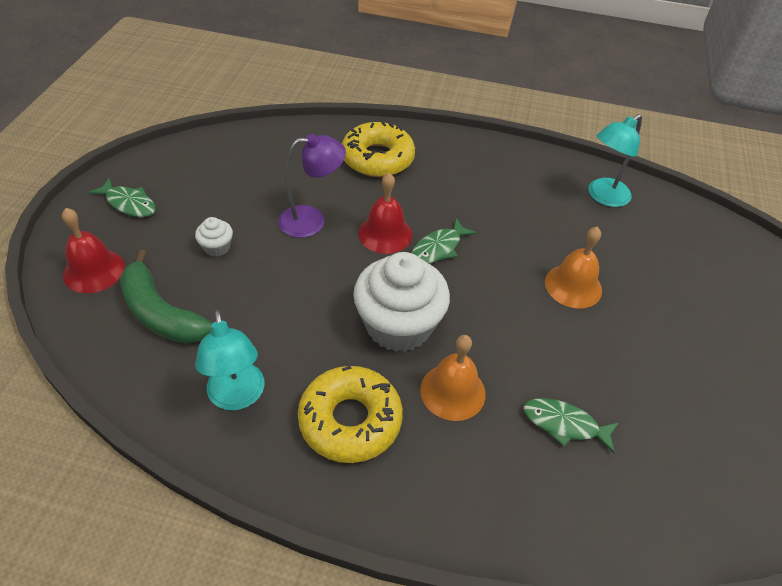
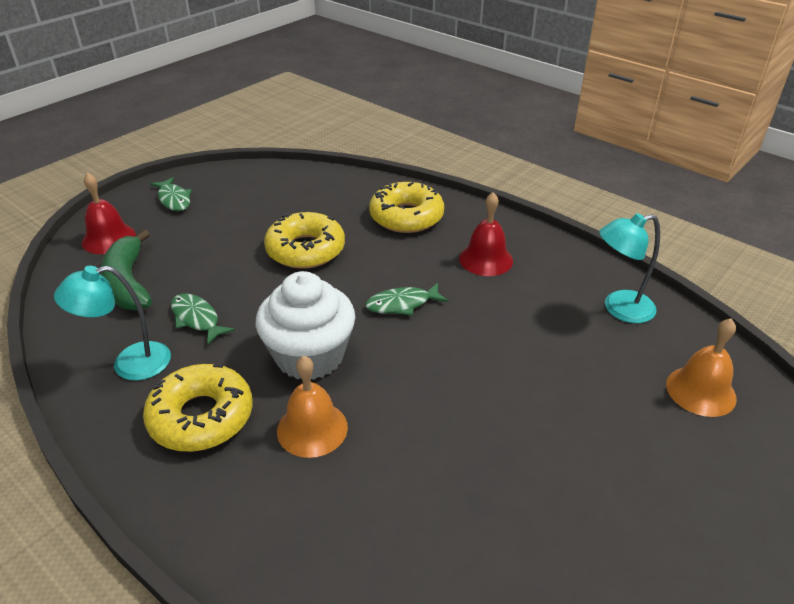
camera: 30 degrees right, 10 degrees down
white cupcake [195,217,233,257] -> none
turquoise lamp [195,310,265,410] -> turquoise lamp turned 60 degrees clockwise [54,266,171,381]
purple lamp [278,134,346,238] -> yellow donut [264,212,345,269]
red bell [358,173,412,254] -> red bell moved to [459,192,513,276]
green fish [523,398,619,453] -> green fish moved to [171,294,235,346]
orange bell [545,227,602,309] -> orange bell moved to [666,318,737,417]

